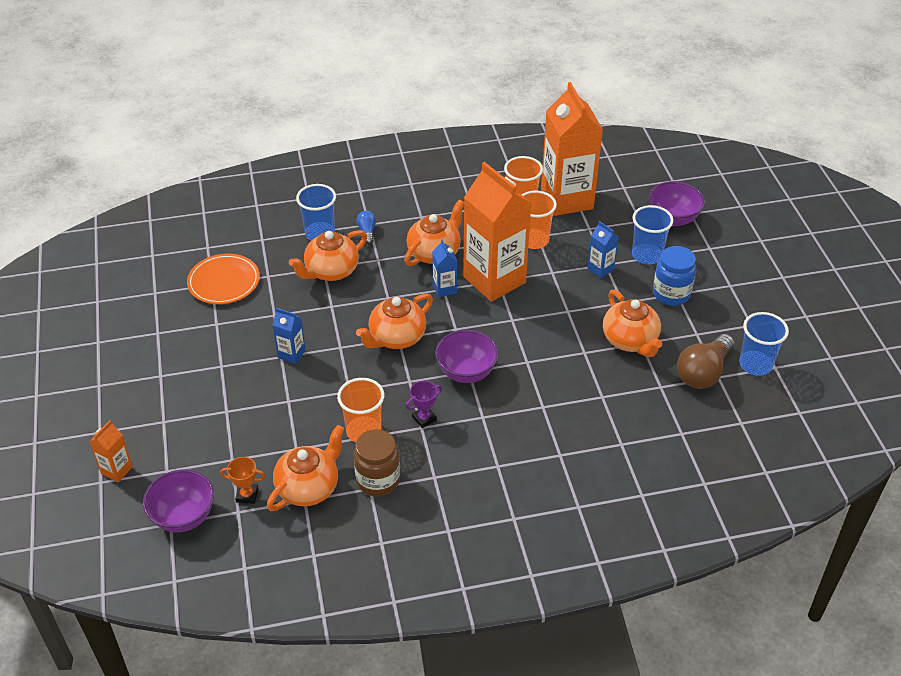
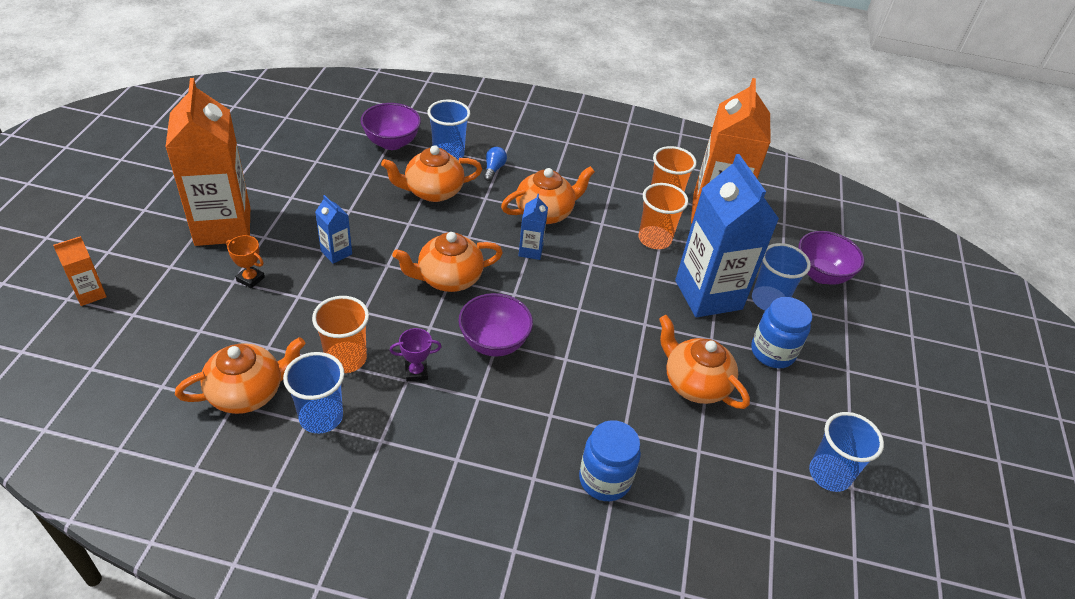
camera: 20 degrees right, 0 degrees up
purple bowl [143,470,214,532] -> purple bowl moved to [361,103,421,150]
orange plate [187,254,260,304] -> none
orange trophy [220,457,266,504] -> orange trophy moved to [226,235,265,289]
brown jar [354,429,400,496] -> blue cup [283,352,344,433]
orange carton [463,162,531,302] -> orange carton moved to [165,78,250,246]
blue carton [587,221,619,278] -> blue carton [675,154,779,317], size x2.32
orange teapot [603,290,662,357] -> orange teapot turned 135 degrees clockwise [659,315,750,409]
brown light bulb [677,334,735,389] -> none
none -> blue jar [579,420,641,501]

